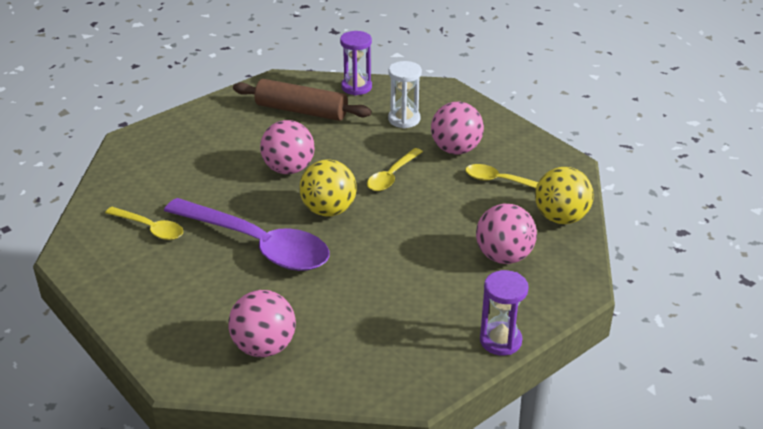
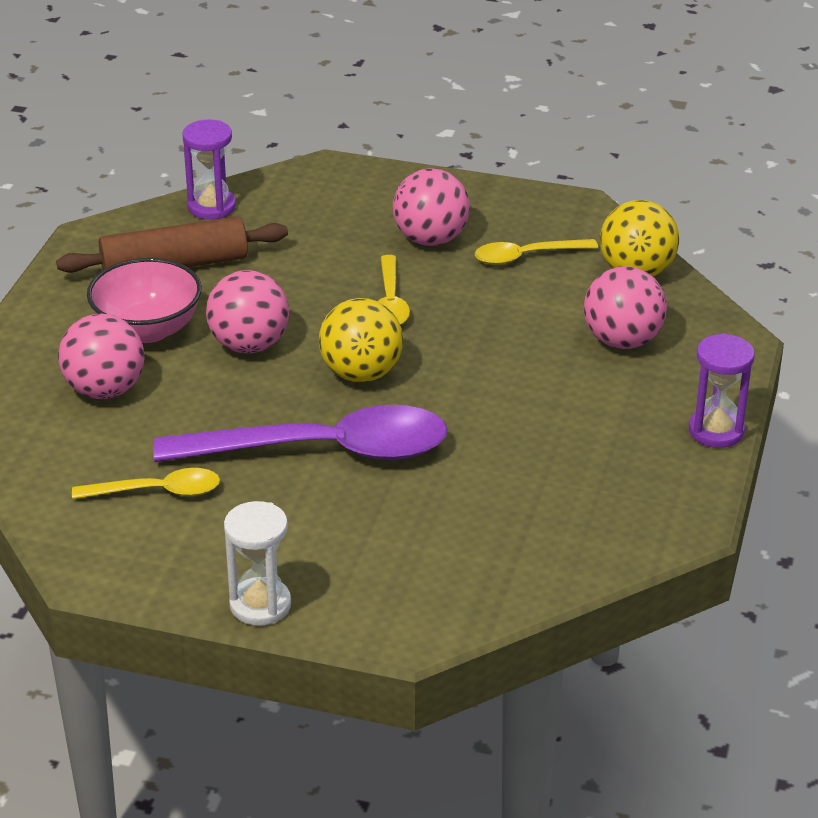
camera: 35 degrees left, 0 degrees up
pink ball [228,290,296,357] -> pink ball moved to [58,314,145,399]
white hourglass [388,61,422,128] -> white hourglass moved to [224,501,291,626]
none -> pink bowl [87,258,202,343]

